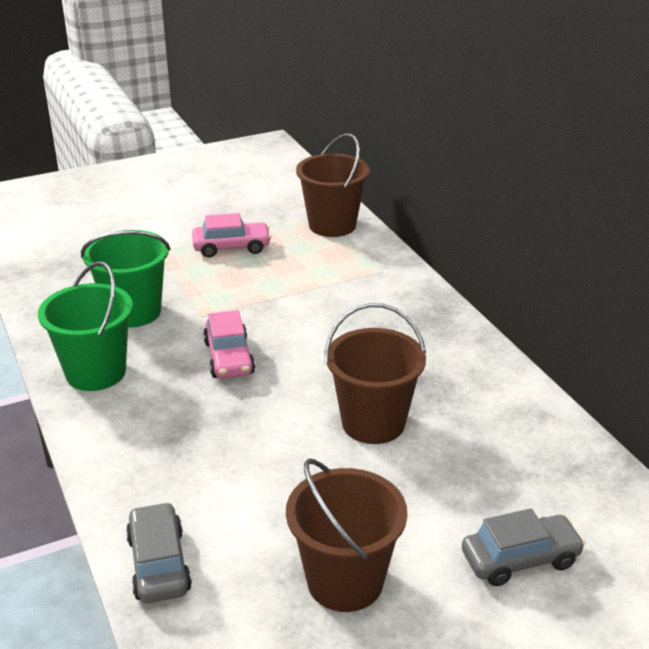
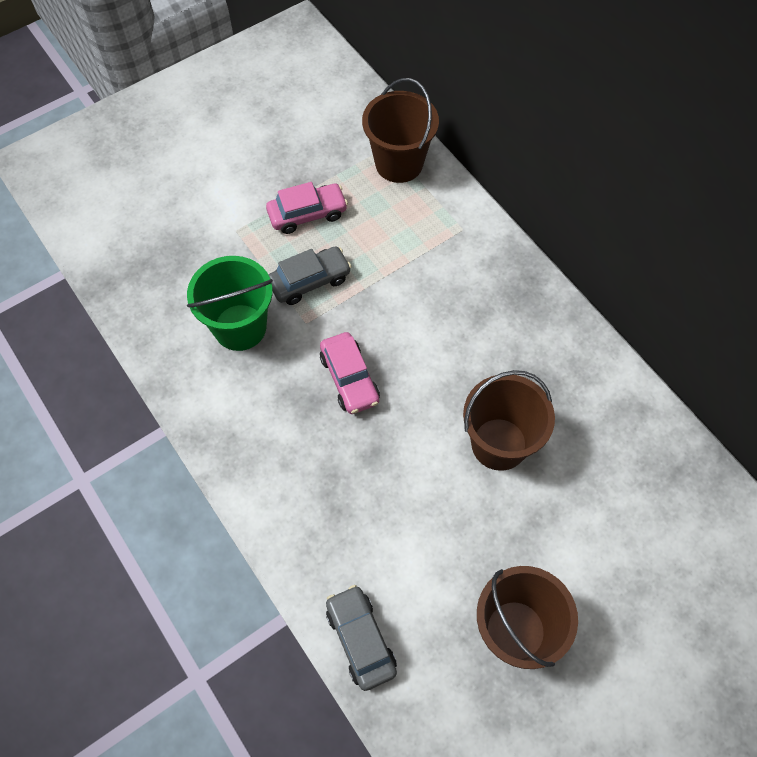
camera: 10 degrees left, 30 degrees up
green bucket [38,261,133,391] -> none
grey car [462,508,586,586] -> grey car moved to [268,246,352,305]

